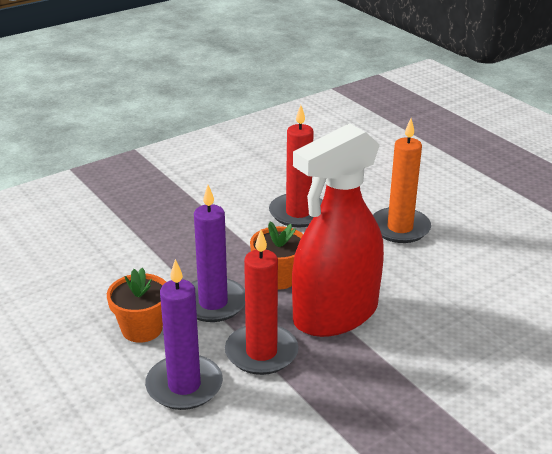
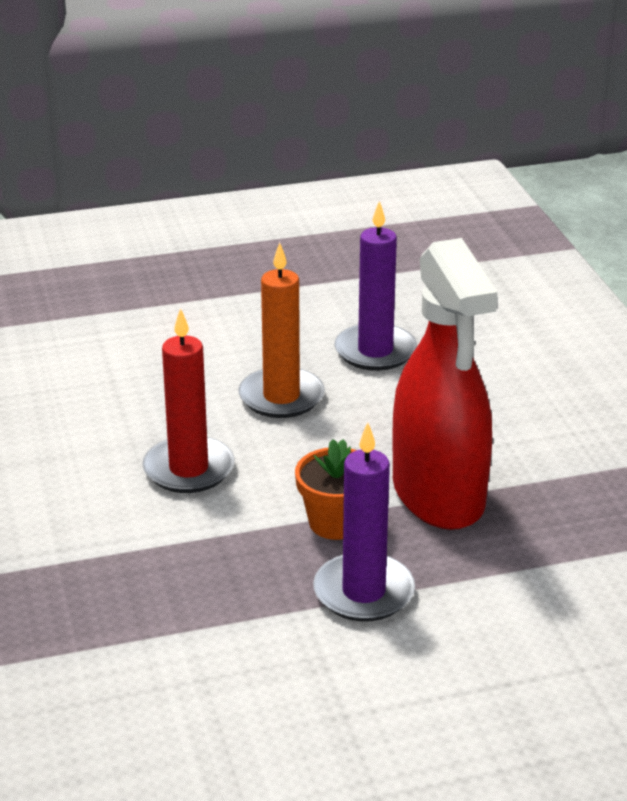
camera: 70 degrees left, 0 degrees up
orange flower pot [107,268,166,343] -> none
purple candle [145,259,223,410] -> purple candle moved to [335,201,417,371]
red candle [225,230,299,375] -> none

